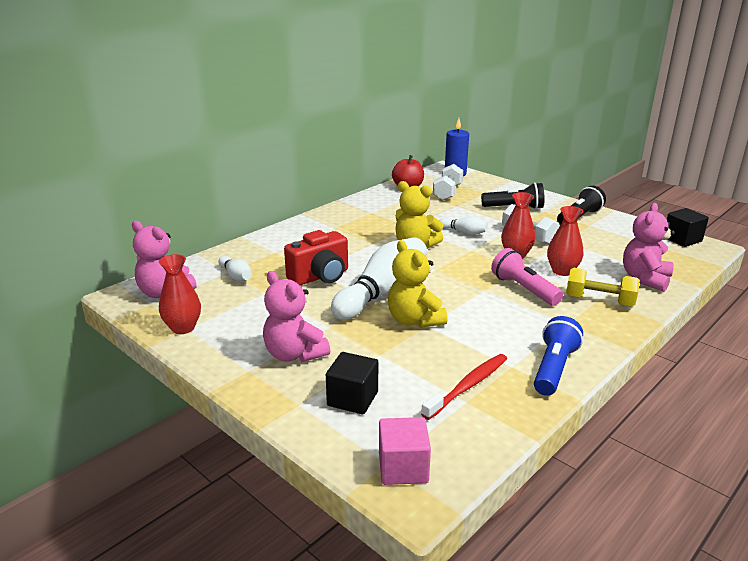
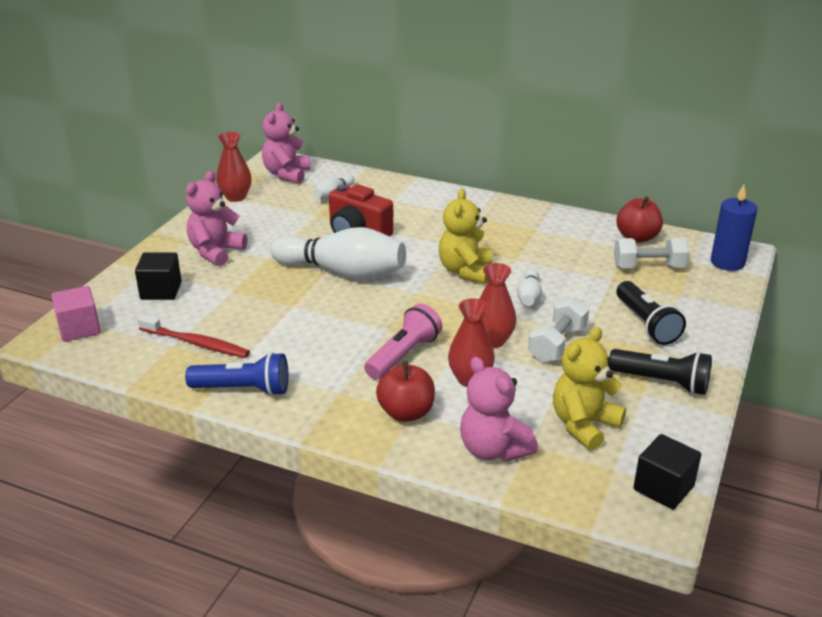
camera: 70 degrees right, 5 degrees up
yellow teddy bear [388,240,448,328] -> yellow teddy bear moved to [553,327,626,451]
yellow dumbbell [566,268,640,307] -> red apple [376,362,435,422]
pink teddy bear [623,203,675,291] -> pink teddy bear turned 135 degrees counterclockwise [460,357,538,462]

